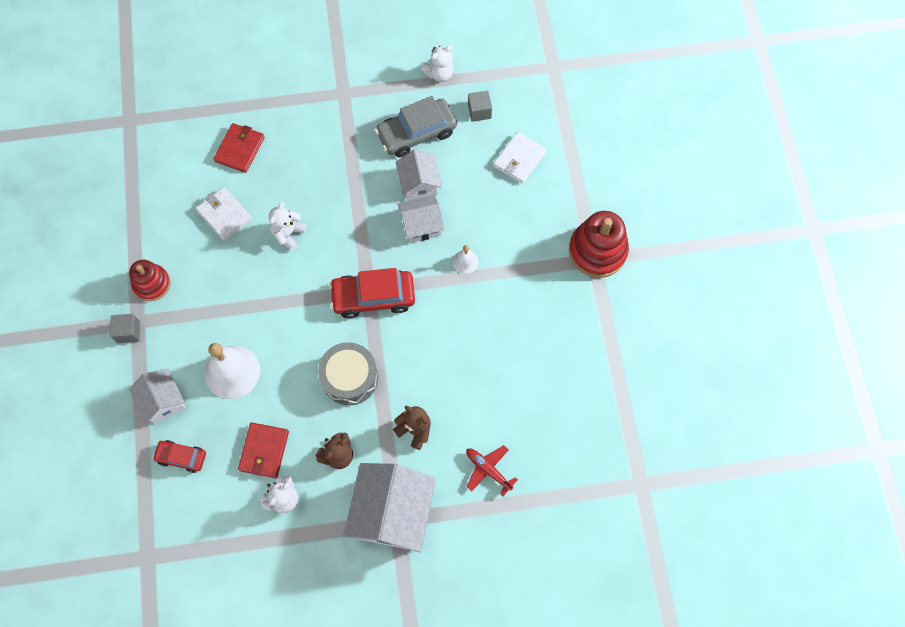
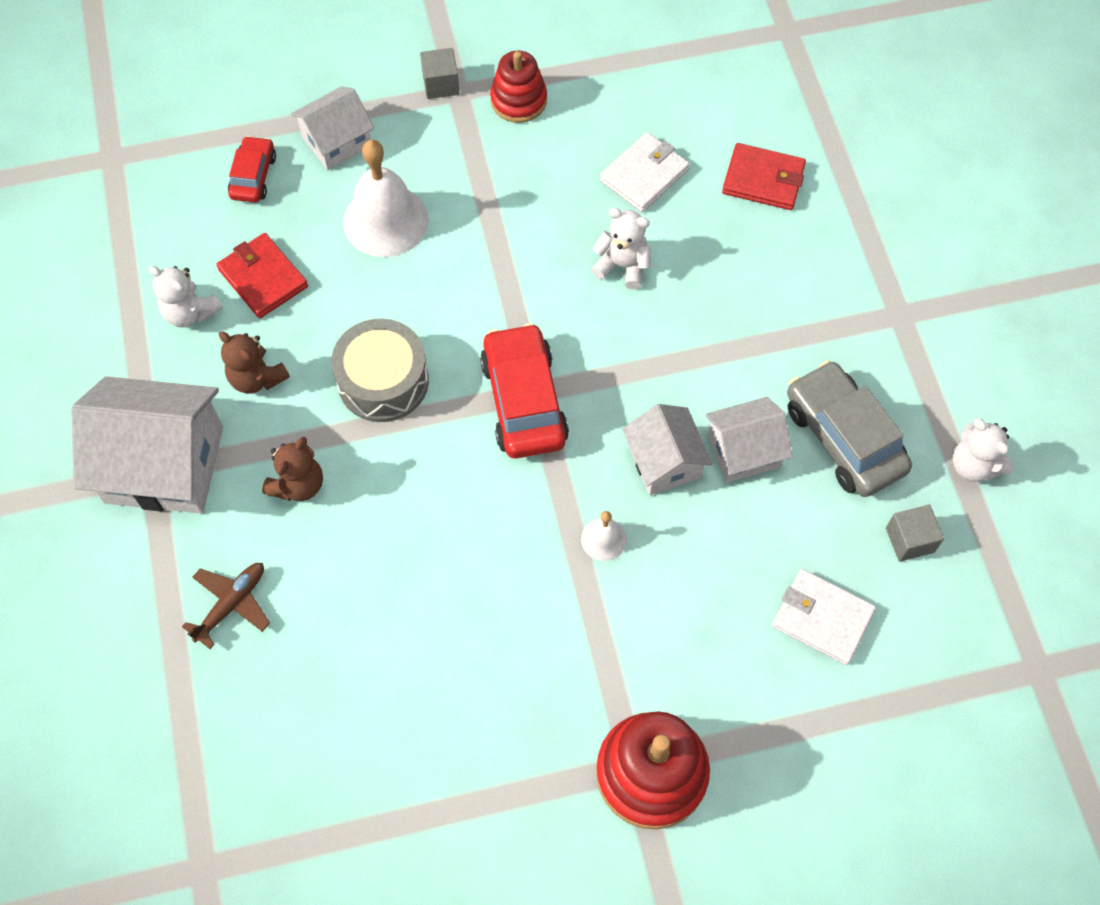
camera: 85 degrees right, 5 degrees down
red wallet [238,423,289,478] -> red wallet turned 45 degrees clockwise [217,233,308,318]
red plane [466,445,518,496] -> brown plane [182,563,270,649]

